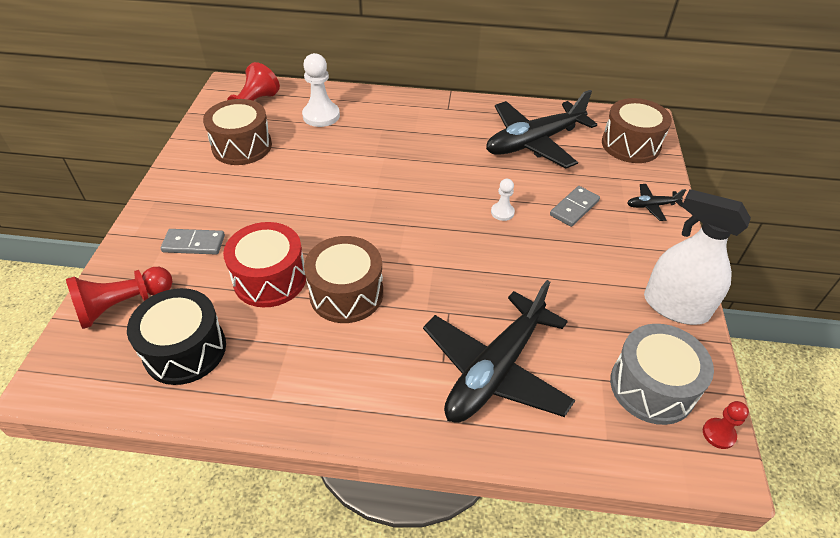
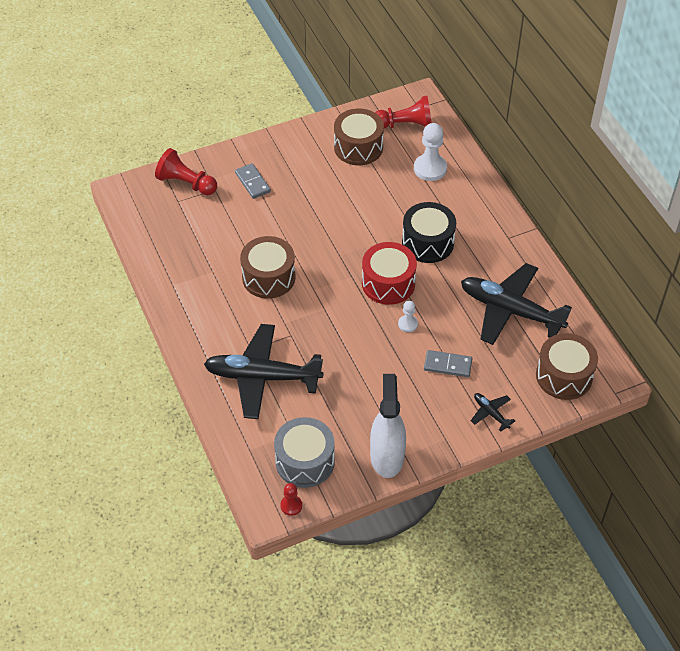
camera: 60 degrees right, 5 degrees up
black drum [127,288,226,385] -> black drum moved to [402,202,456,263]
red drum [223,222,306,307] -> red drum moved to [362,242,417,305]

